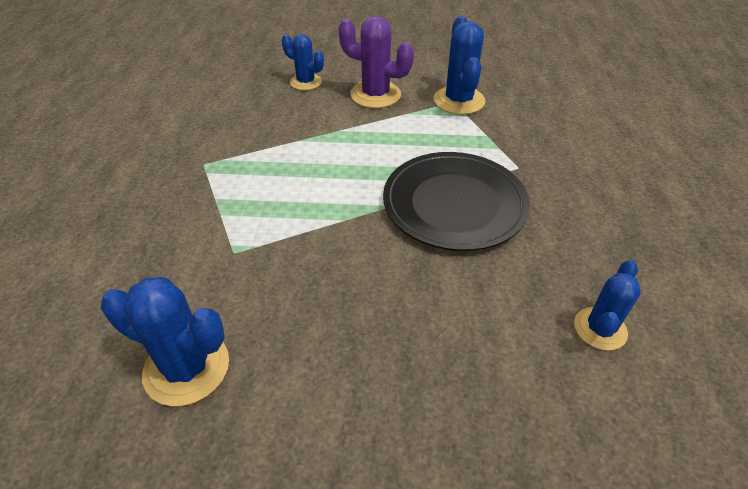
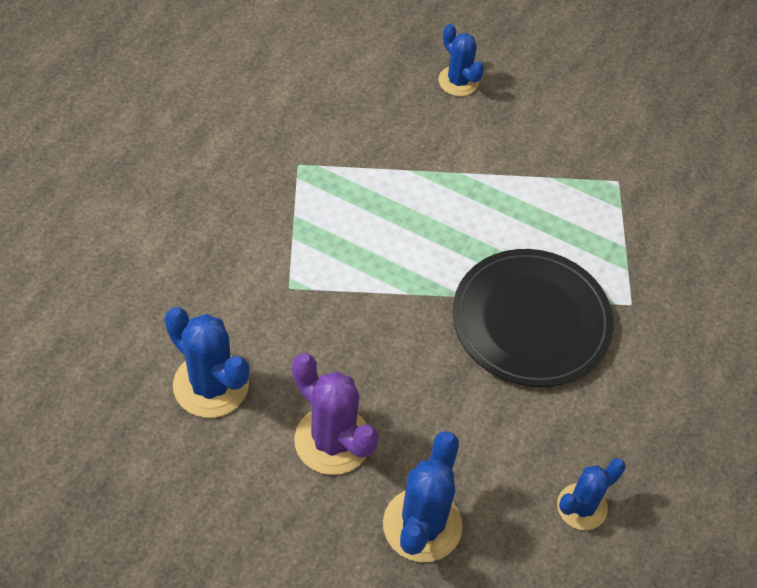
camera: 20 degrees right, 10 degrees up
purple cactus [338,16,414,108] -> purple cactus moved to [292,353,379,475]
blue cactus [434,16,485,115] -> blue cactus moved to [383,431,463,562]

